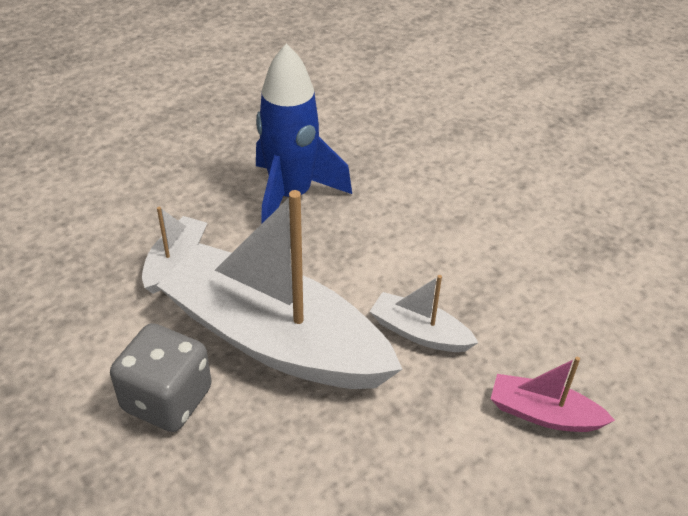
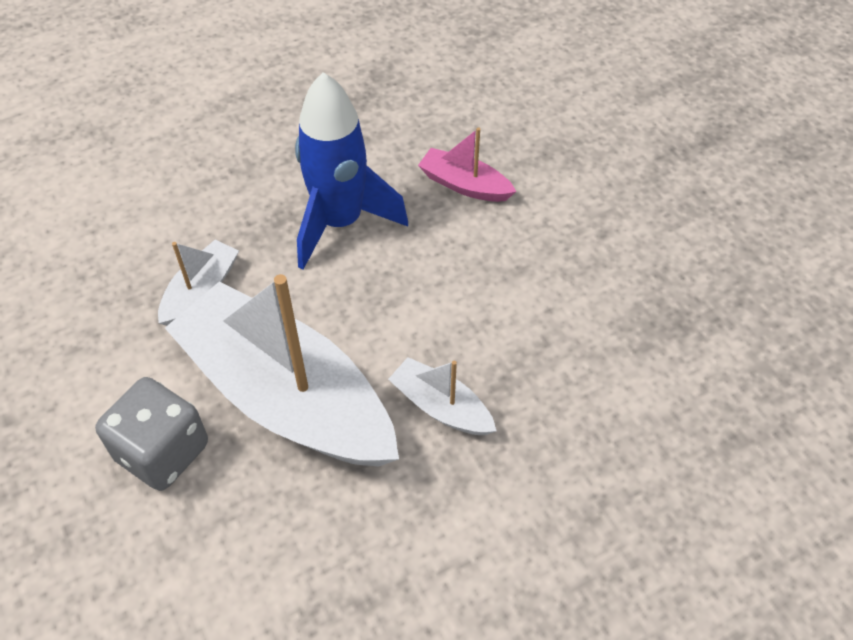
camera: 10 degrees right, 10 degrees up
pink boat [491,357,615,432] -> pink boat moved to [418,128,516,202]

